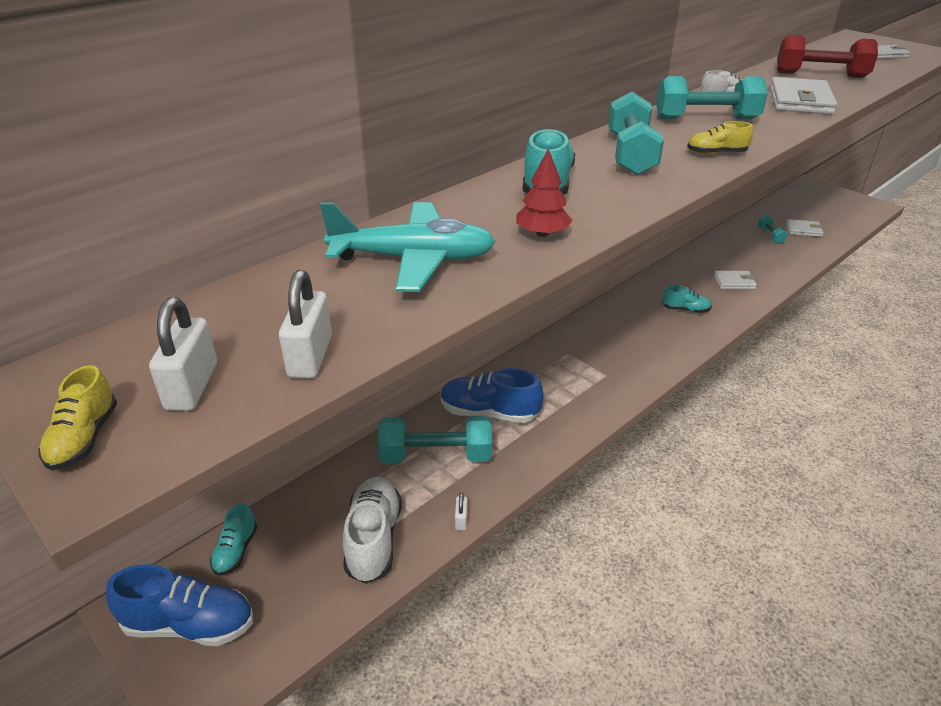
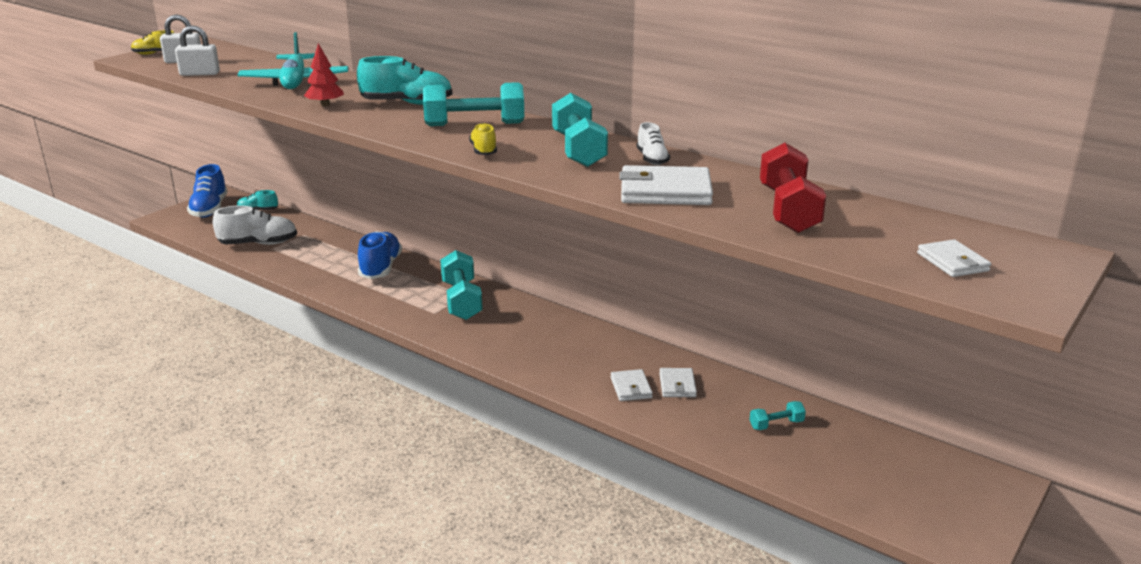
camera: 80 degrees right, 10 degrees down
turquoise dumbbell [378,416,492,464] -> turquoise dumbbell moved to [440,250,483,320]
white padlock [455,493,468,530] -> none
turquoise shoe [662,285,712,313] -> none
white wallet [786,219,824,237] -> white wallet moved to [659,368,697,397]

